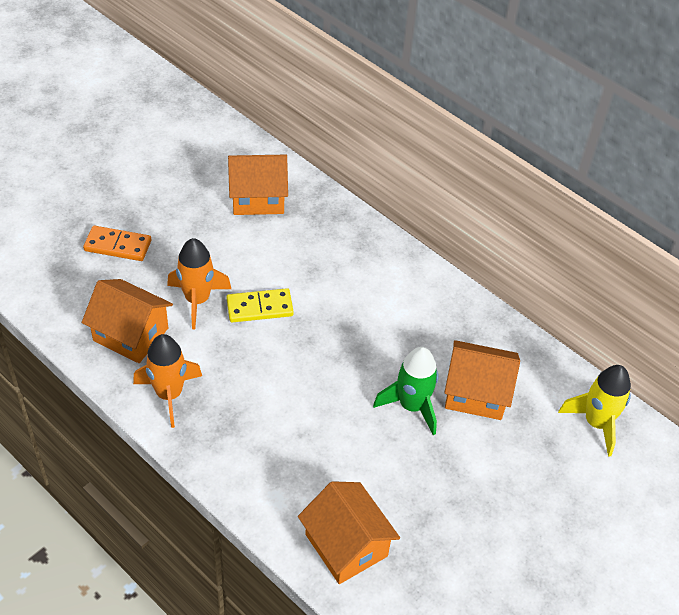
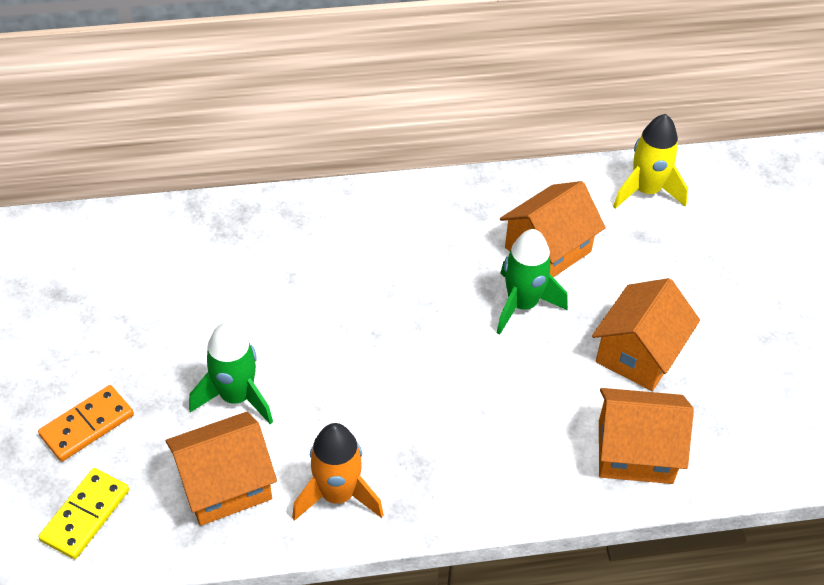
camera: 50 degrees left, 0 degrees up
orange rocket [167,238,231,329] -> green rocket [189,322,273,425]
yellow domino [226,288,294,322] -> yellow domino moved to [39,468,129,559]
orange house [228,155,288,215] -> orange house moved to [592,278,700,391]

